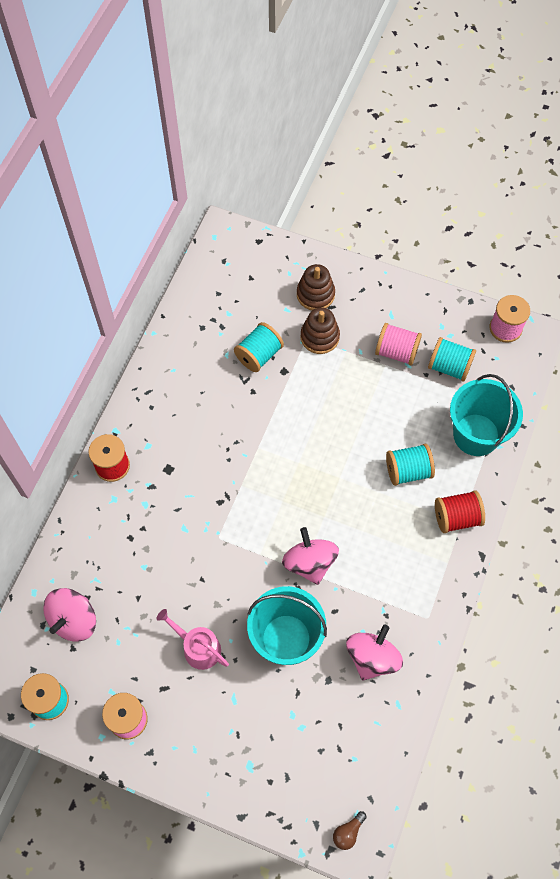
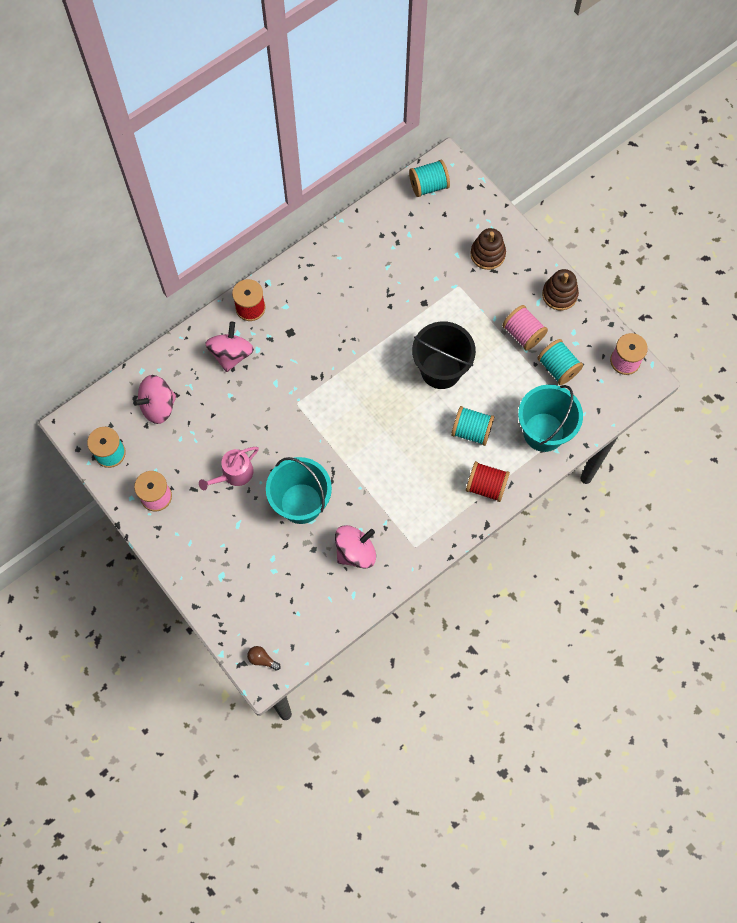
camera: 30 degrees right, 5 degrees up
pink watering can [156,609,229,670] -> pink watering can turned 105 degrees counterclockwise [199,447,259,490]
turquoise spool [234,322,284,372] -> turquoise spool moved to [409,160,450,197]
pink spinning top [282,527,339,585] -> pink spinning top moved to [205,322,254,372]
brown stacking toy [301,307,340,354] -> brown stacking toy moved to [542,269,579,310]
brown light bulb [333,811,367,850] -> brown light bulb turned 45 degrees clockwise [247,646,281,671]
none -> black bucket [412,321,476,389]

